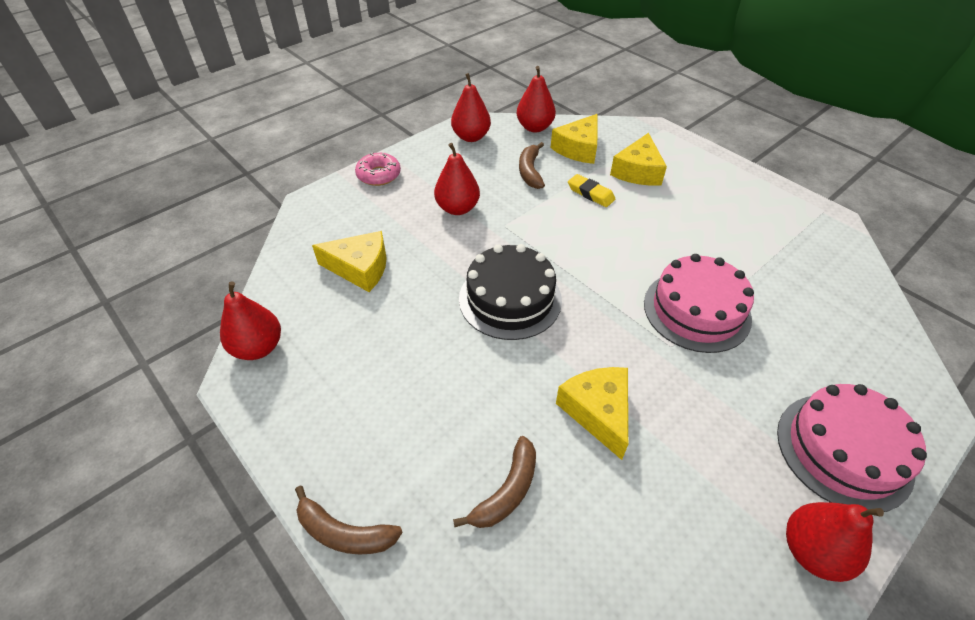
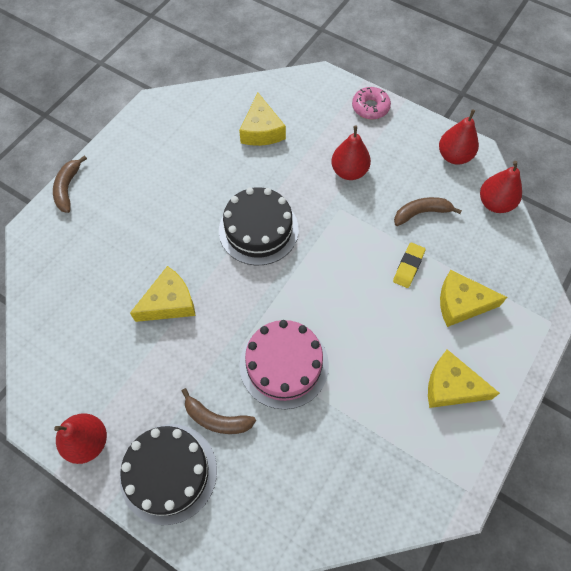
camera: 75 degrees right, 15 degrees up
red pear [220,281,281,360] -> none
brown banana [453,436,536,528] -> brown banana moved to [182,388,256,434]
yellow cheese [551,114,598,164] -> yellow cheese moved to [428,349,500,408]
pink cake [777,384,927,512] -> black cake [120,424,217,525]

